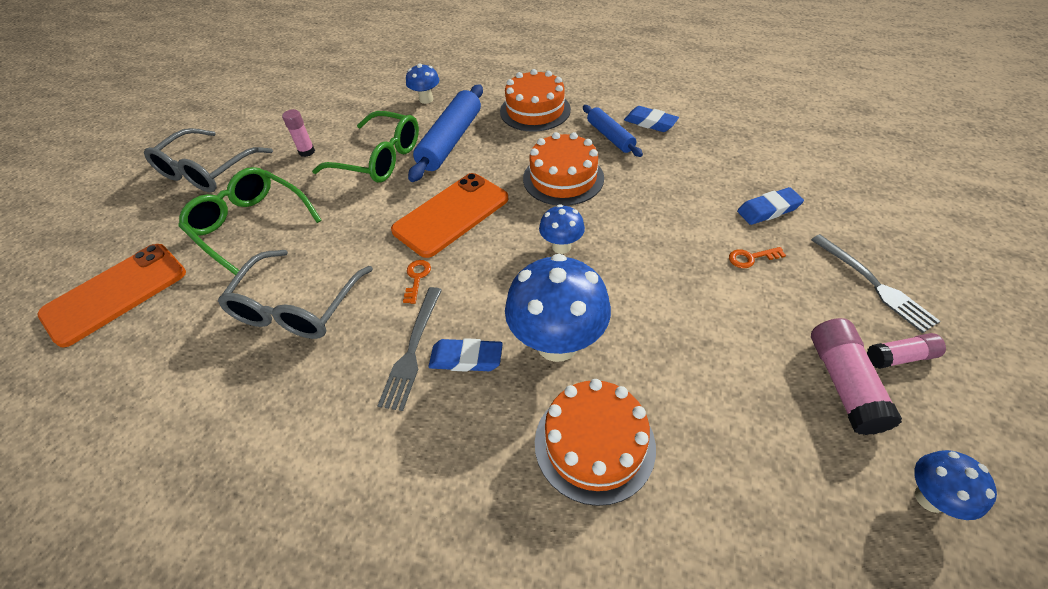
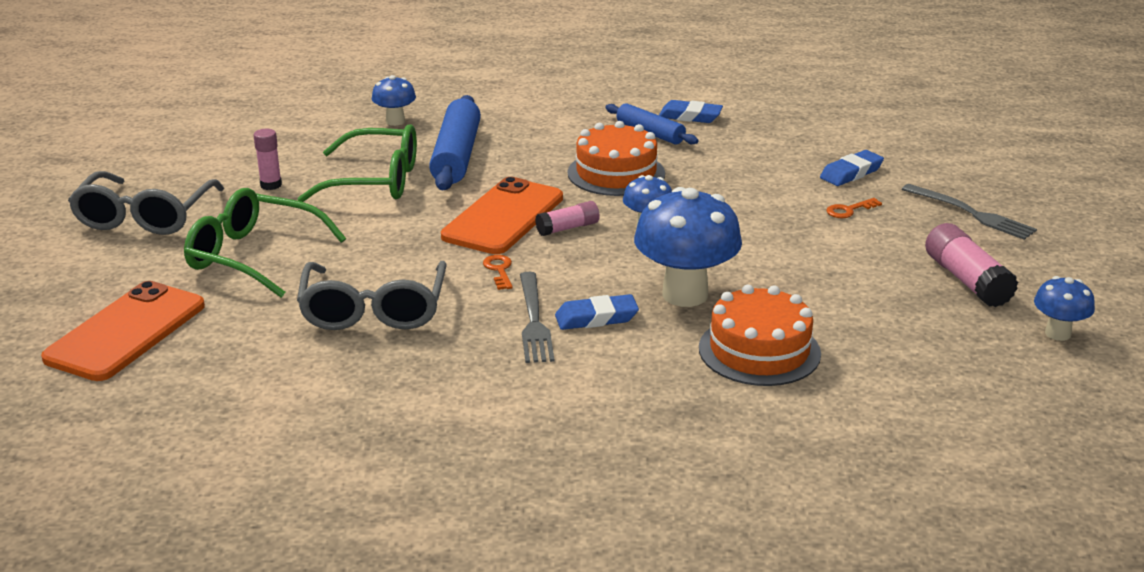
camera: 20 degrees left, 20 degrees down
orange cake [500,69,571,132] -> none
pink glue stick [867,333,946,369] -> pink glue stick moved to [535,201,600,236]

